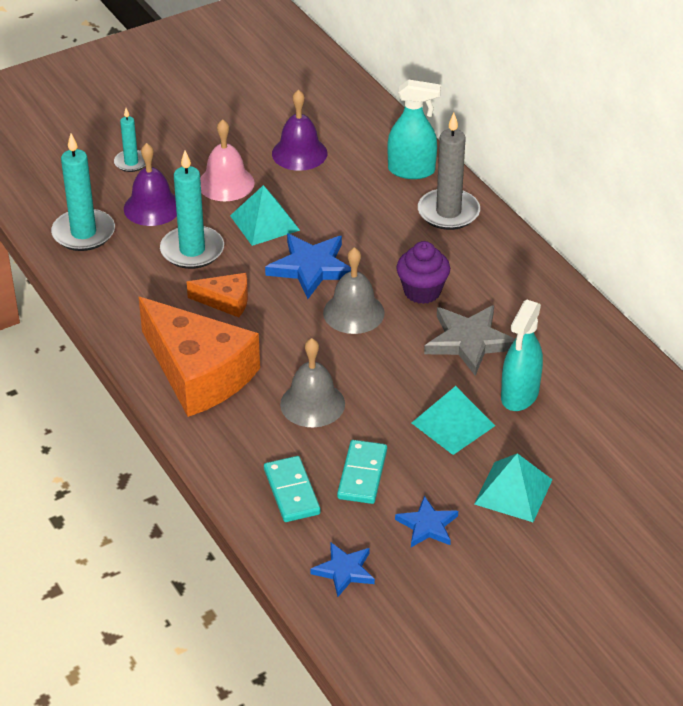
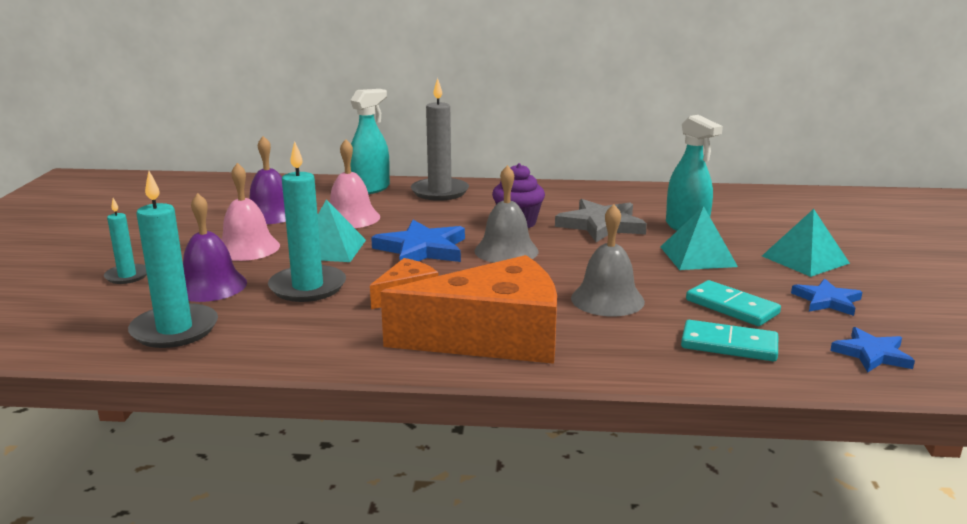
camera: 55 degrees left, 20 degrees down
none -> pink bell [330,139,380,228]

